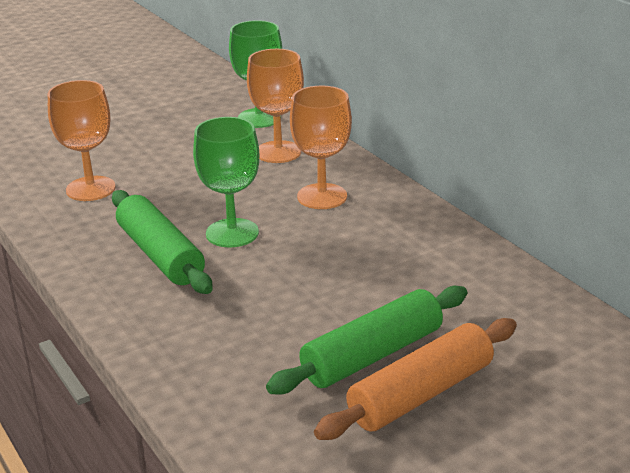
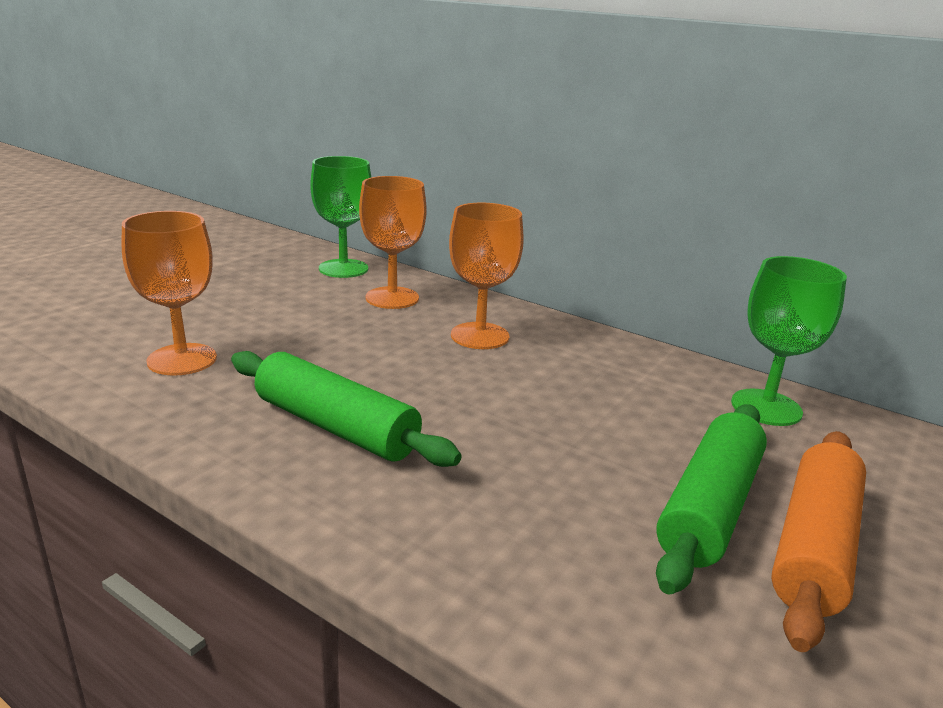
camera: 25 degrees left, 5 degrees down
green goblet [193,117,259,248] -> green goblet moved to [731,256,847,426]

